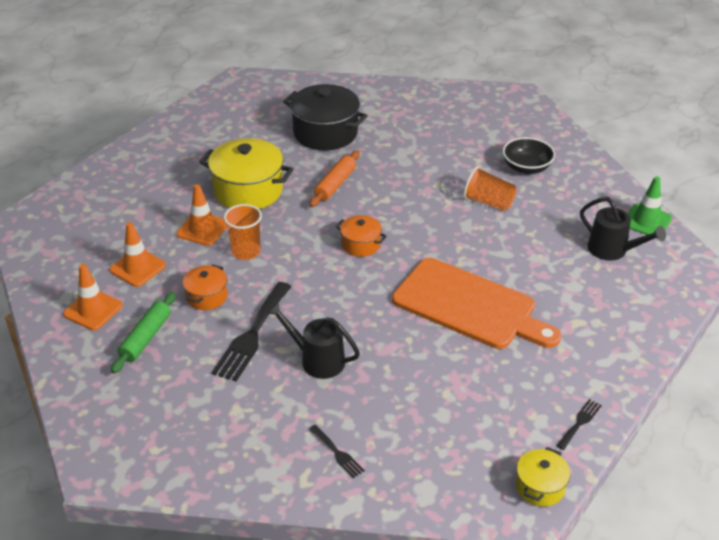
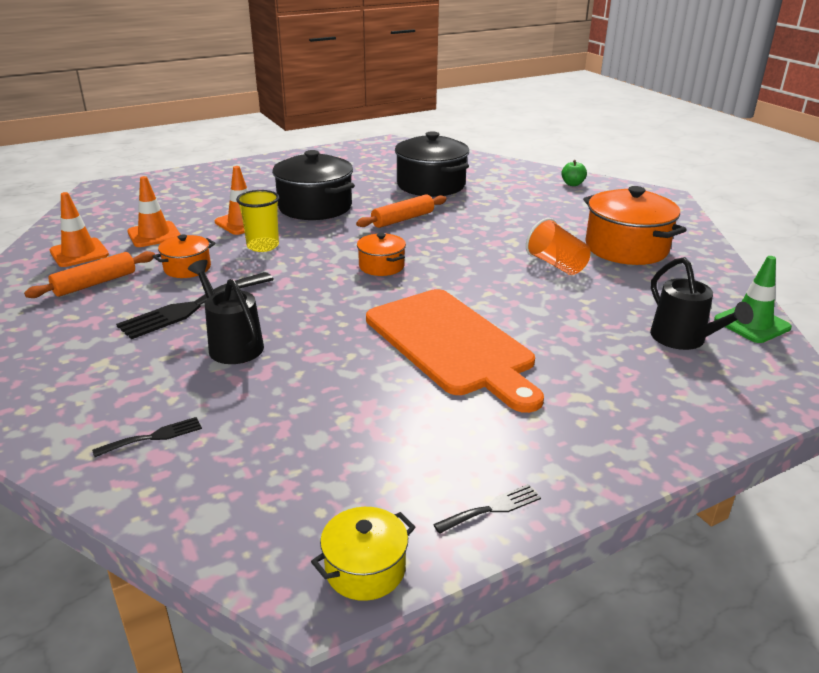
camera: 25 degrees right, 10 degrees down
green rolling pin [111,292,176,373] -> orange rolling pin [24,251,155,298]
yellow pot [199,138,293,209] -> black pot [272,150,355,220]
orange cup [224,204,262,260] -> yellow cup [236,190,280,252]
black fork [309,425,365,479] -> black fork turned 105 degrees counterclockwise [92,417,202,457]
black bowl [503,137,555,174] -> orange pot [583,186,686,265]
none -> green apple [561,160,587,186]

